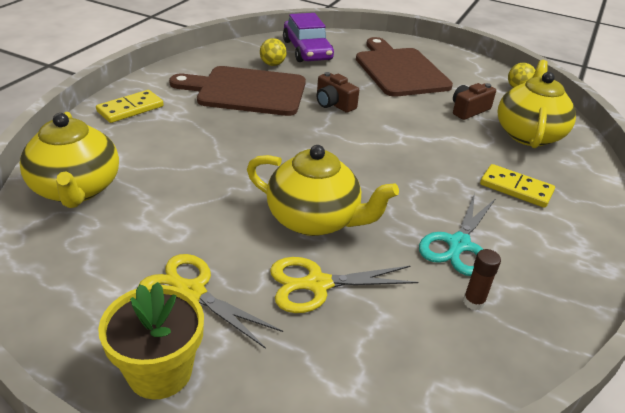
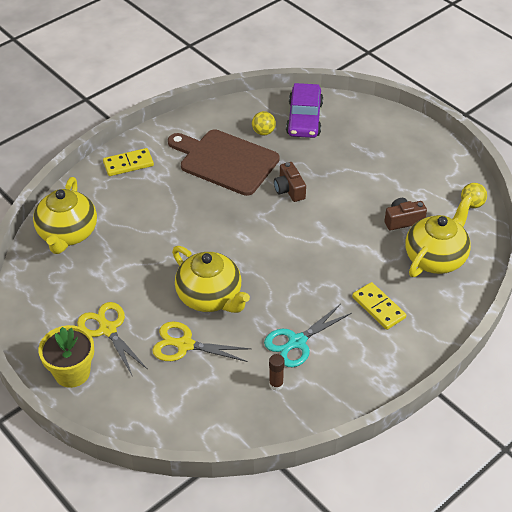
camera: 25 degrees right, 10 degrees up
brown cutting board [356,37,453,97] -> none

